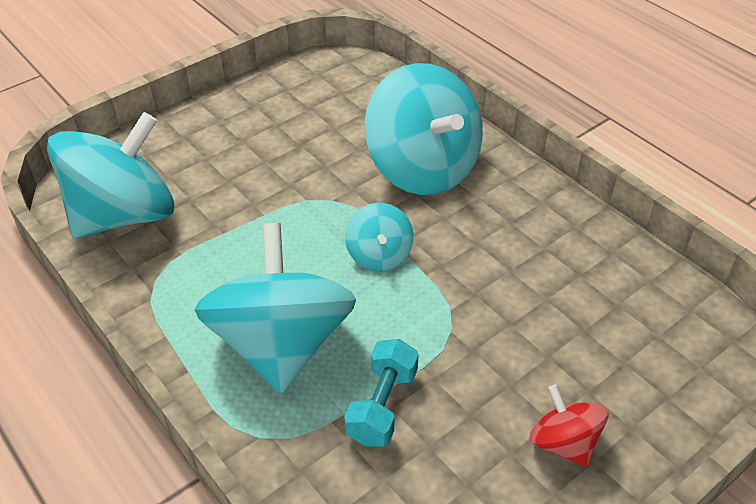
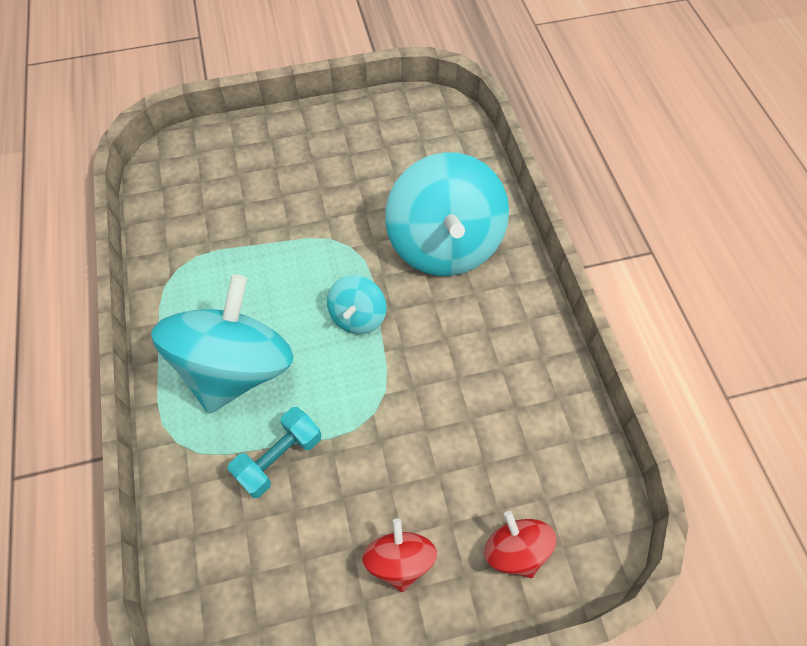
camera: 25 degrees right, 15 degrees up
turquoise spinning top [47,112,174,238] -> none
none -> red spinning top [484,511,556,578]

